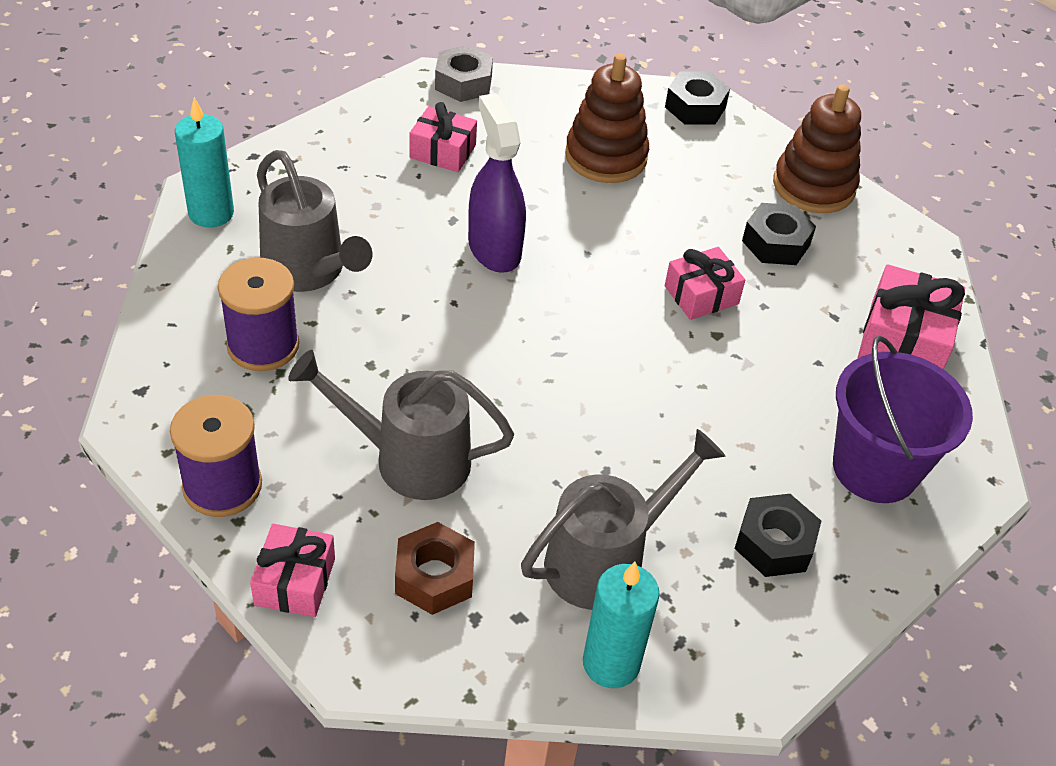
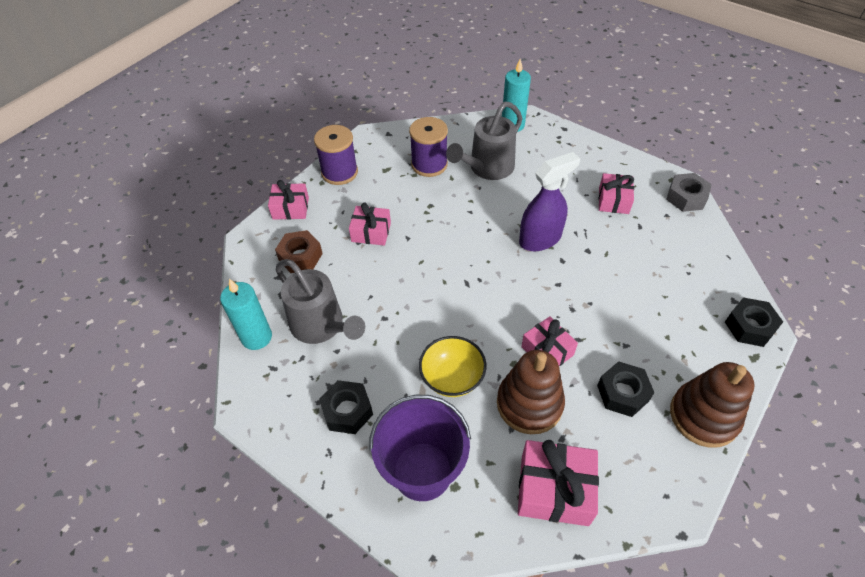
camera: 85 degrees right, 5 degrees up
grey watering can [288,350,514,500] -> pink gift [349,203,391,246]
brown stacking toy [565,53,649,183] -> brown stacking toy moved to [497,350,565,434]
none -> yellow bowl [419,336,487,397]

